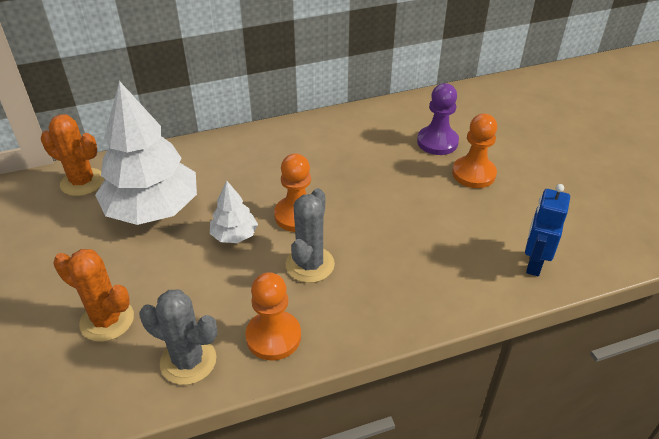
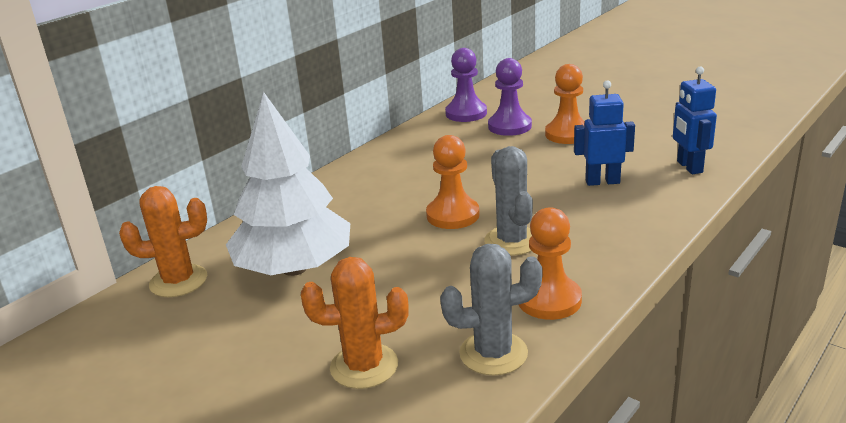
camera: 30 degrees left, 15 degrees down
white tree [210,181,258,243] -> none
none -> purple pawn [445,48,487,122]
none -> blue robot [574,80,635,186]

